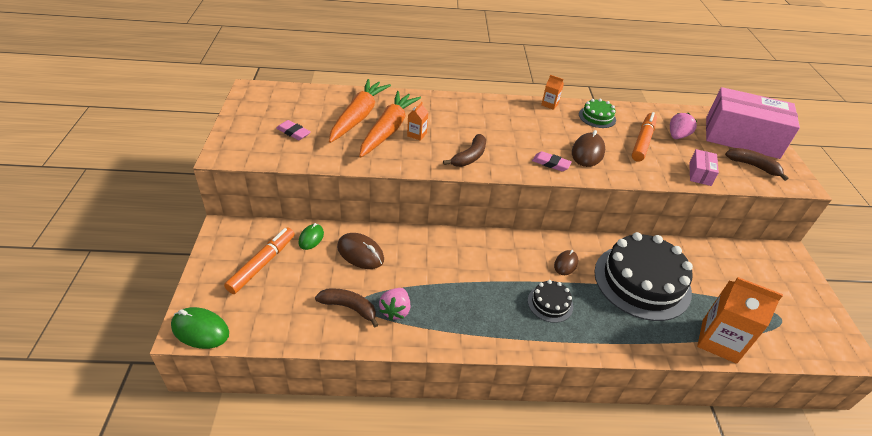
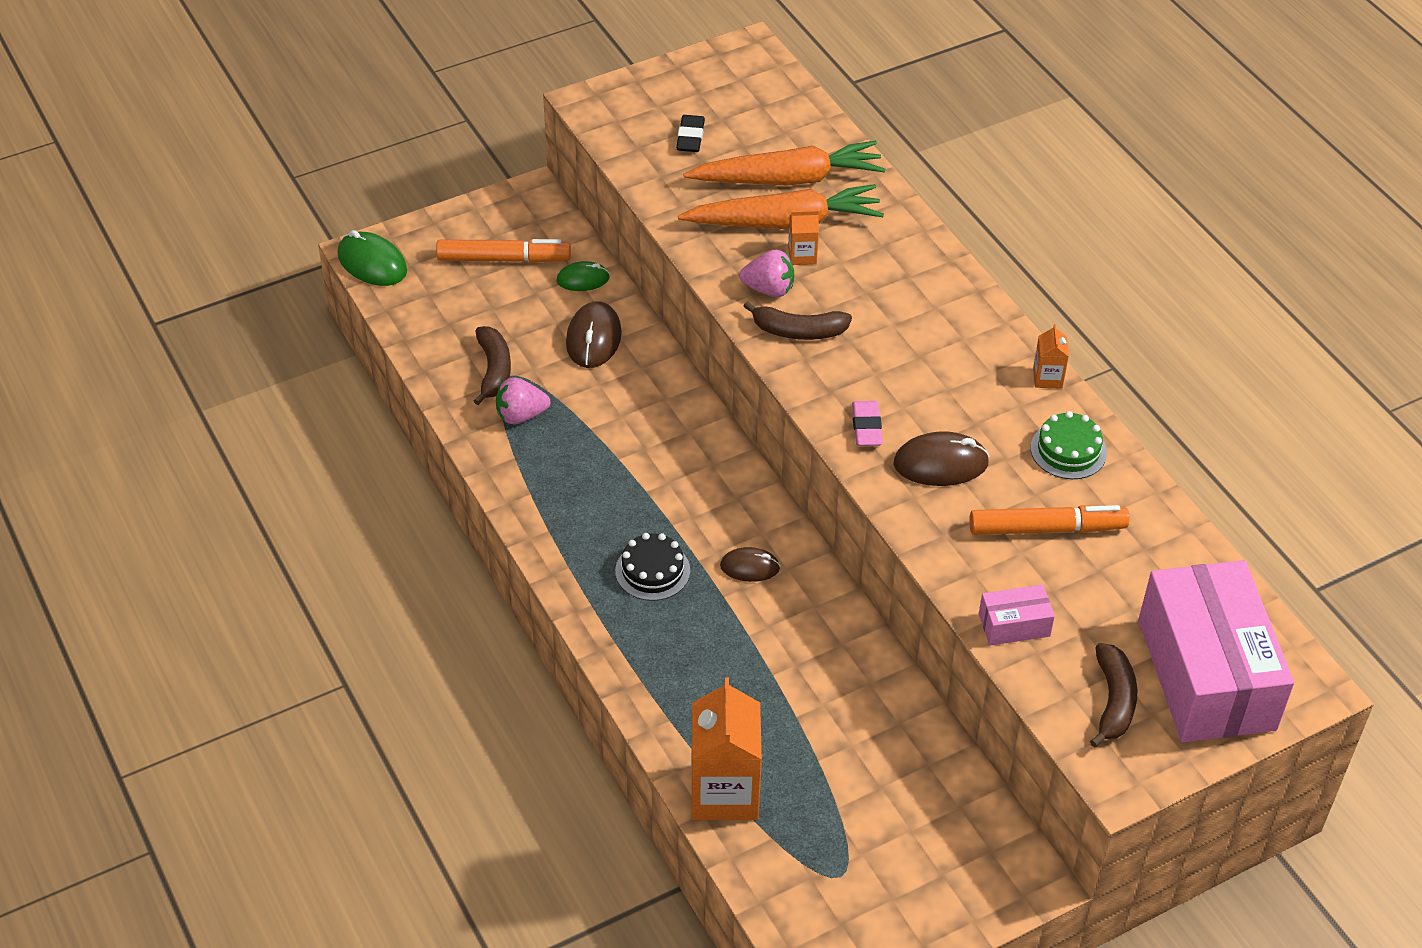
camera: 65 degrees right, 5 degrees up
green mouse [171,307,229,349] -> green mouse turned 45 degrees counterclockwise [337,230,407,286]
pink eraser [276,120,311,140] -> black eraser [676,115,705,152]
black cake [594,232,693,321] -> none
pink strawberry [670,113,697,139] -> pink strawberry moved to [739,250,794,297]

